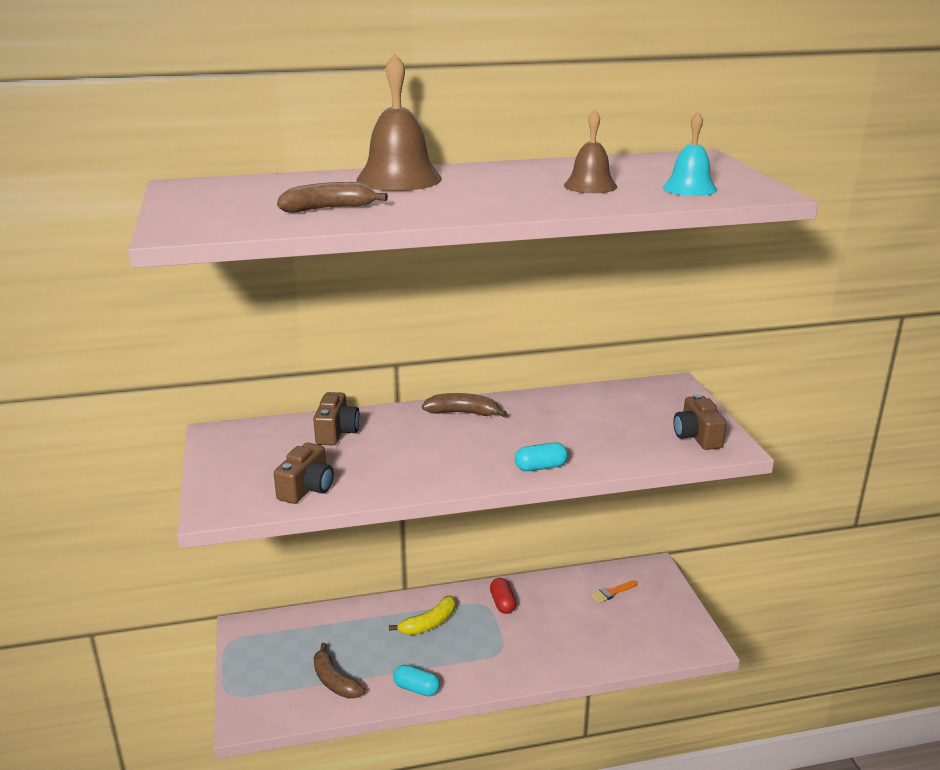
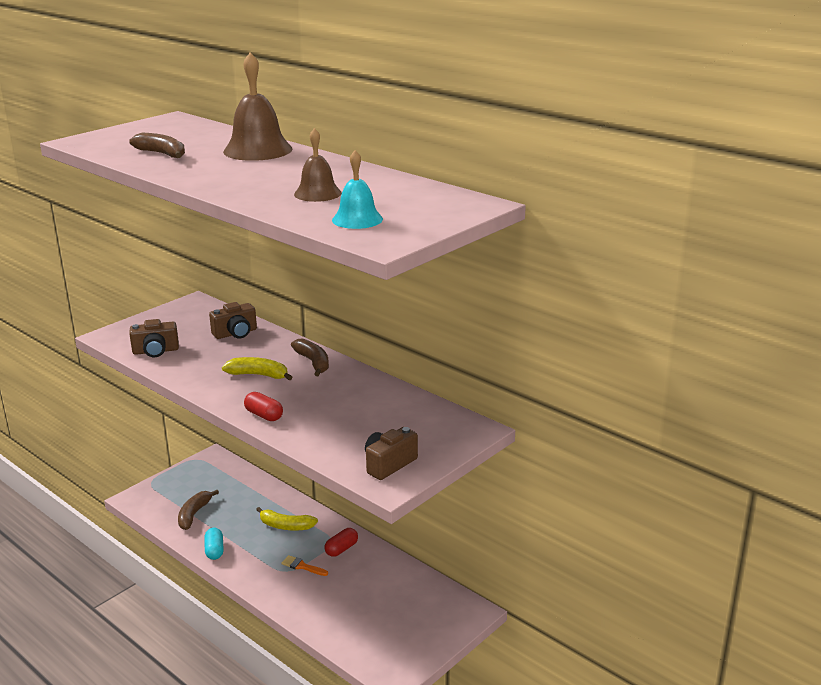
camera: 55 degrees right, 0 degrees up
turquoise capsule [515,442,568,471] -> red capsule [244,392,283,421]
orange brush [590,580,638,603] -> orange brush moved to [281,555,328,576]
none -> yellow banana [222,357,292,380]

